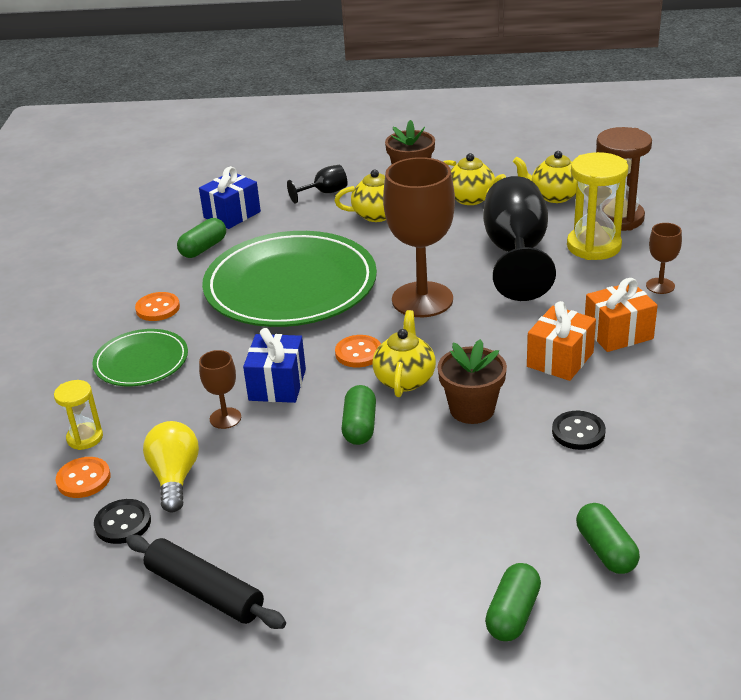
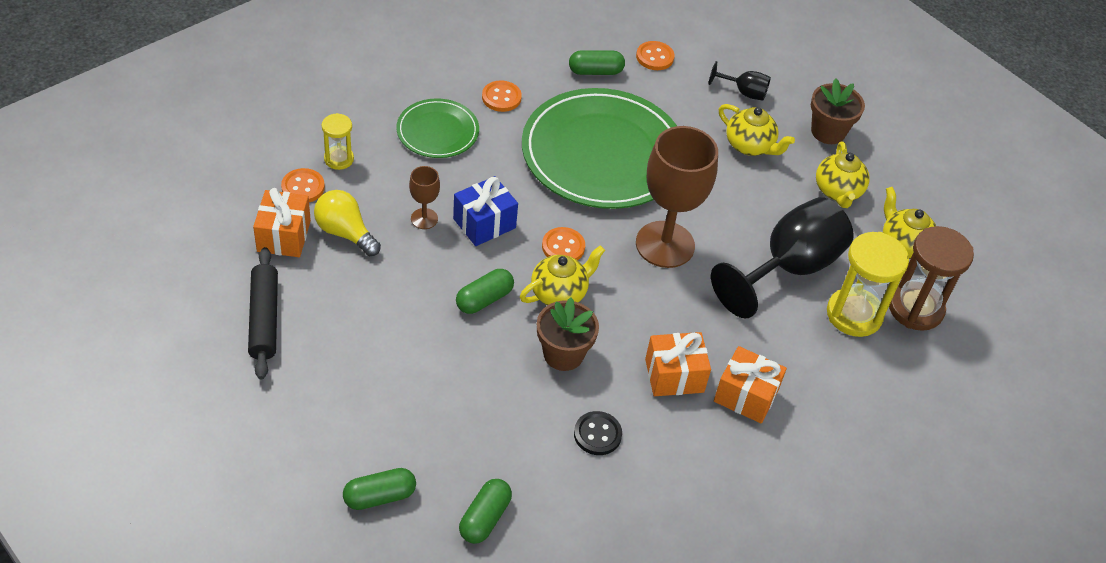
camera: 40 degrees right, 15 degrees up
black button [94,499,151,544] -> orange gift [253,188,311,257]
yellow light bulb [143,421,199,513] -> yellow light bulb turned 90 degrees counterclockwise [314,190,381,256]
blue gift [199,166,261,229] -> orange button [636,41,675,70]
brown goblet [646,223,682,294] -> none

